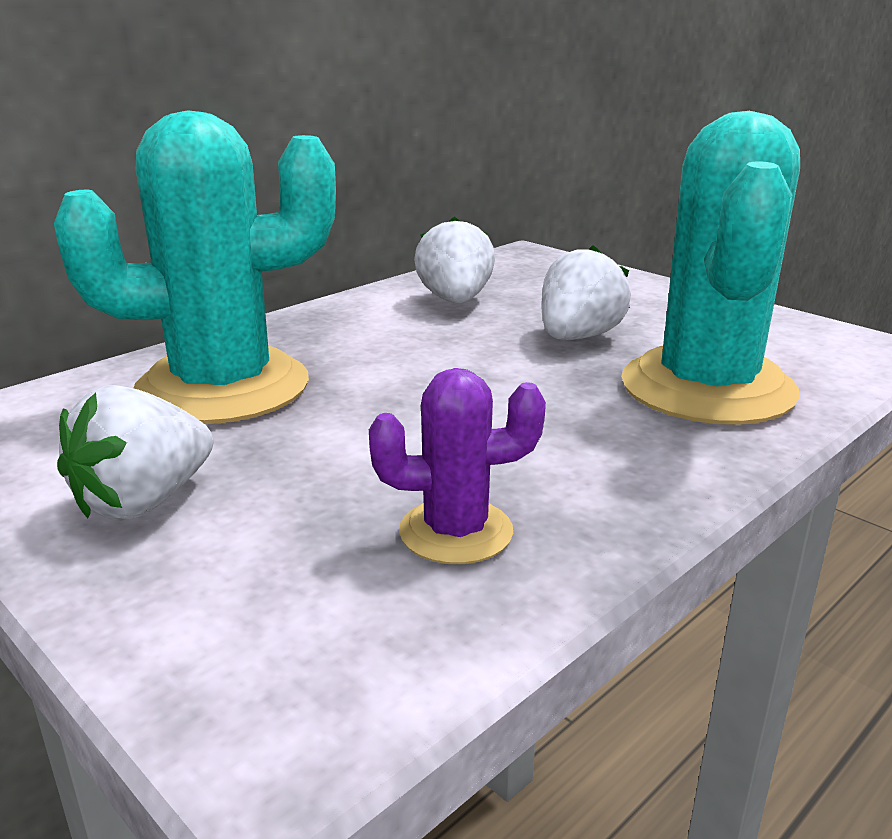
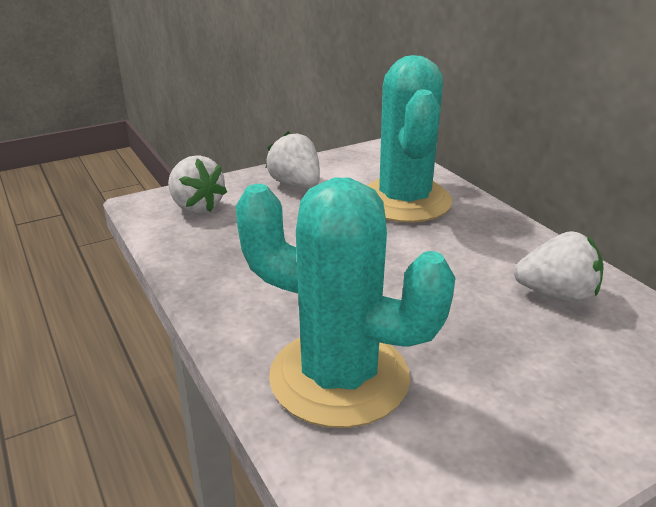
camera: 105 degrees right, 5 degrees up
purple cactus [369,368,546,564] -> none
white strawberry [541,245,631,340] -> white strawberry moved to [168,155,227,214]

